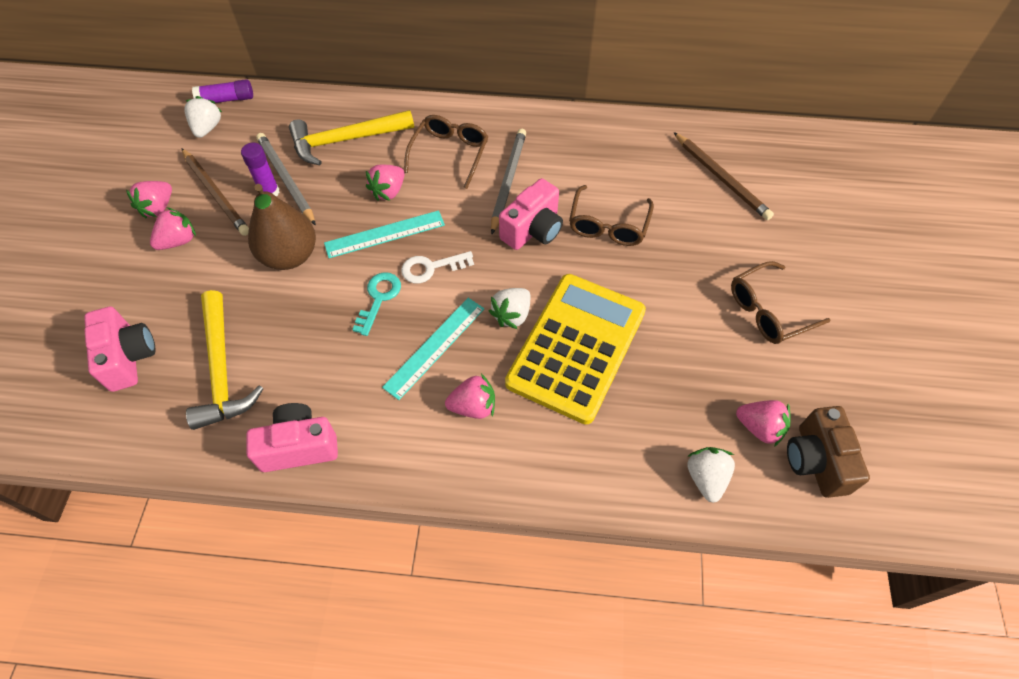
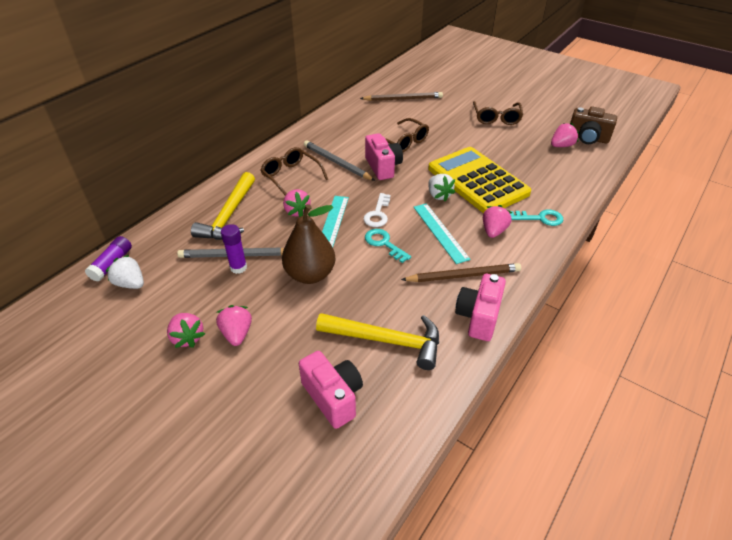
camera: 60 degrees left, 15 degrees down
pink camera [84,307,156,392] -> pink camera turned 45 degrees clockwise [299,351,363,429]
brown pencil [181,148,249,236] -> brown pencil moved to [401,263,521,282]
white strawberry [687,447,735,503] -> none
none -> turquoise key [510,210,563,226]

